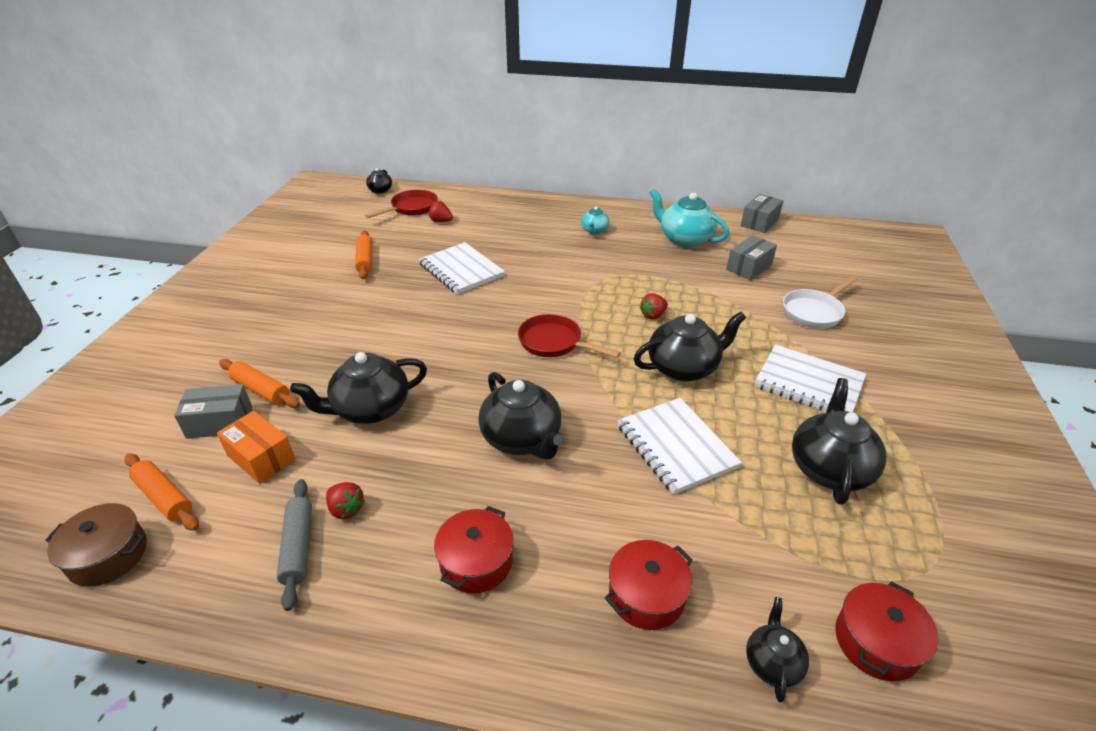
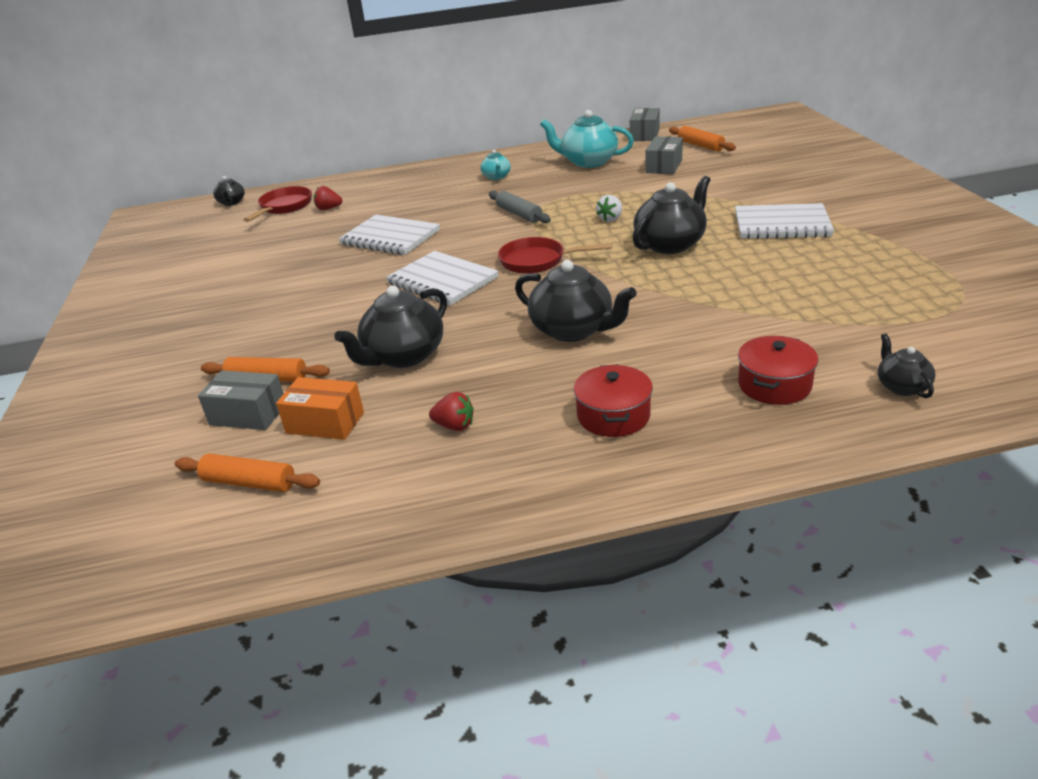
camera: 20 degrees left, 5 degrees down
brown pot [45,503,147,587] -> none
grey box [174,384,252,439] -> grey box turned 45 degrees clockwise [198,370,284,430]
grey rolling pin [277,479,312,611] -> grey rolling pin moved to [489,191,551,223]
orange rolling pin [355,231,372,279] -> orange rolling pin moved to [669,126,736,152]
white notebook [617,398,742,495] -> white notebook moved to [386,251,498,306]
red strawberry [640,293,668,320] -> white strawberry [596,195,622,222]
white pan [783,275,858,329] -> none
black teapot [792,378,886,505] -> none
red pot [835,581,938,681] -> none

